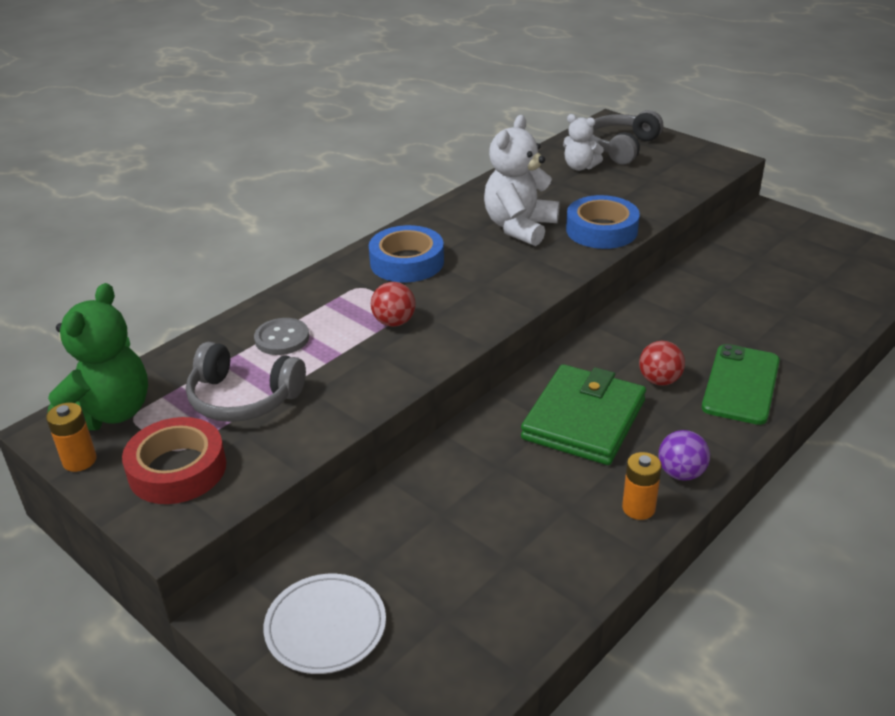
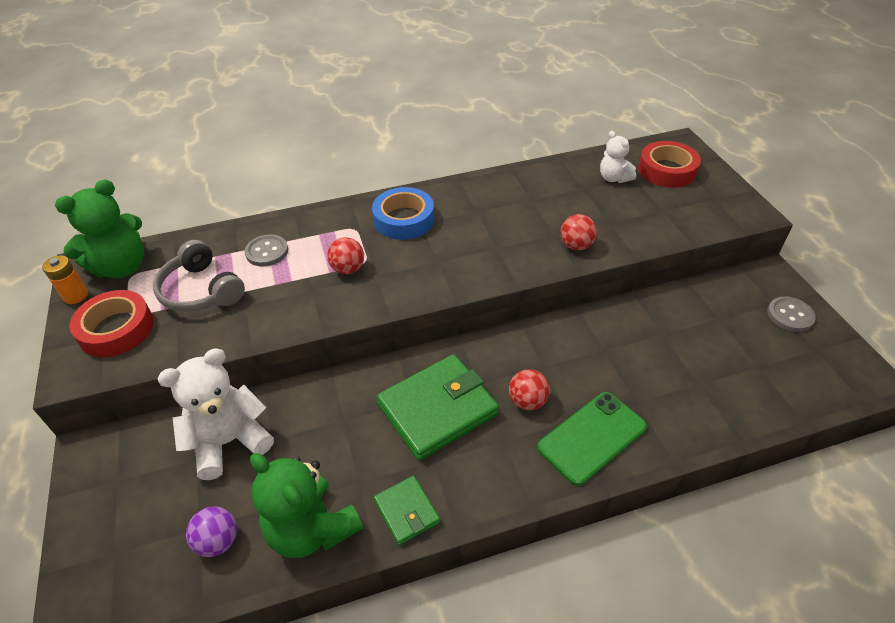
camera: 30 degrees right, 10 degrees up
white plate [264,574,386,674] -> none
white teddy bear [484,115,560,246] -> white teddy bear moved to [158,348,274,480]
blue tape [566,195,640,249] -> red ball [560,214,597,250]
grey headphones [589,110,663,165] -> red tape [638,141,701,188]
orange battery [622,452,662,520] -> green wallet [374,476,440,545]
purple ball [659,430,710,481] -> purple ball moved to [186,507,237,557]
none -> green teddy bear [250,453,363,558]
none -> grey button [767,296,816,332]

